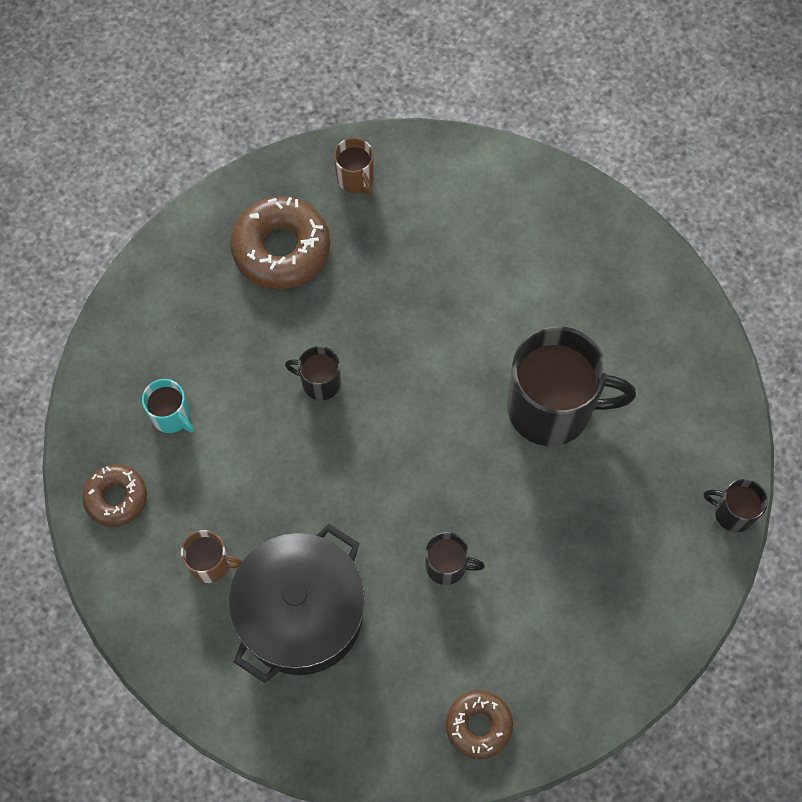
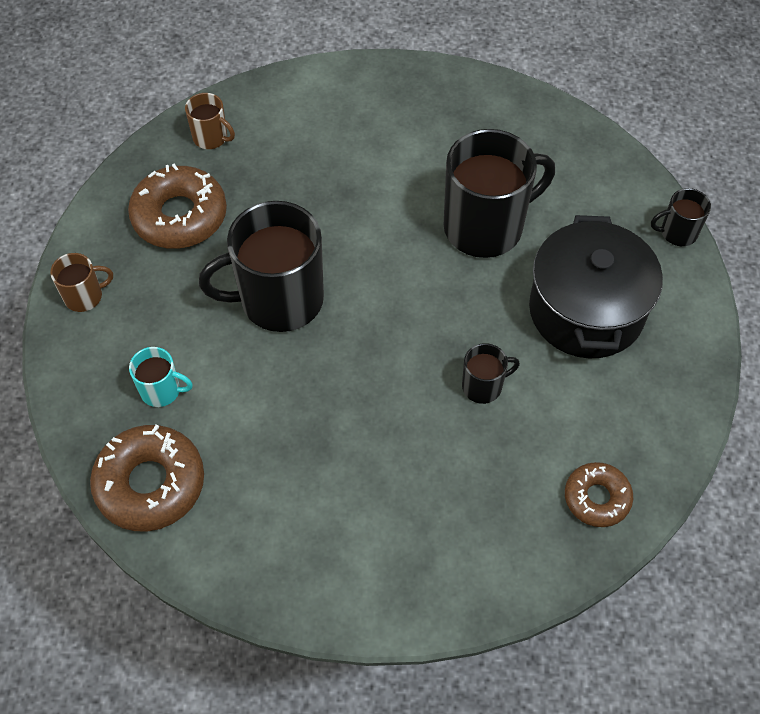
camera: 30 degrees left, 10 degrees down
brown donut [82,464,147,527] -> brown donut [90,425,204,531], size x1.66
brown mug [181,530,242,583] -> brown mug moved to [50,253,113,312]
black pot [228,524,365,683] -> black pot moved to [529,215,663,358]
black mug [285,346,341,400] -> black mug [199,201,324,332], size x2.15

